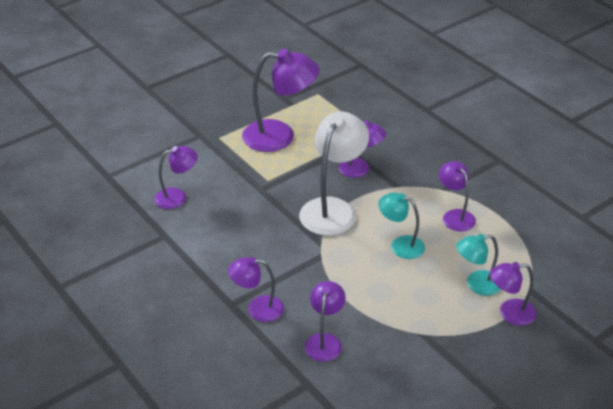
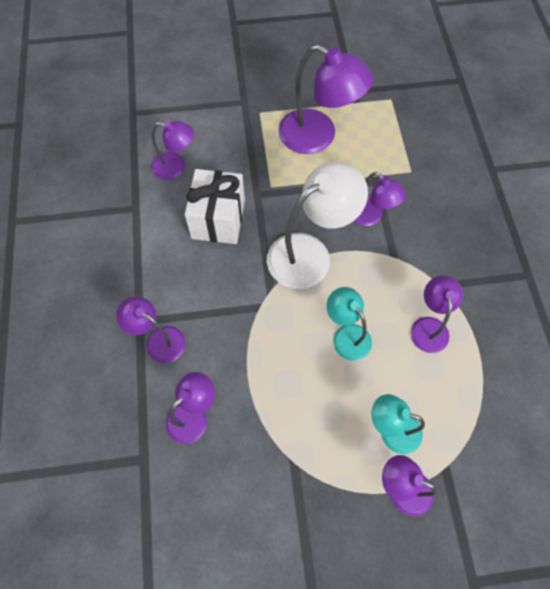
camera: 30 degrees right, 25 degrees up
none -> white gift [185,169,245,244]

